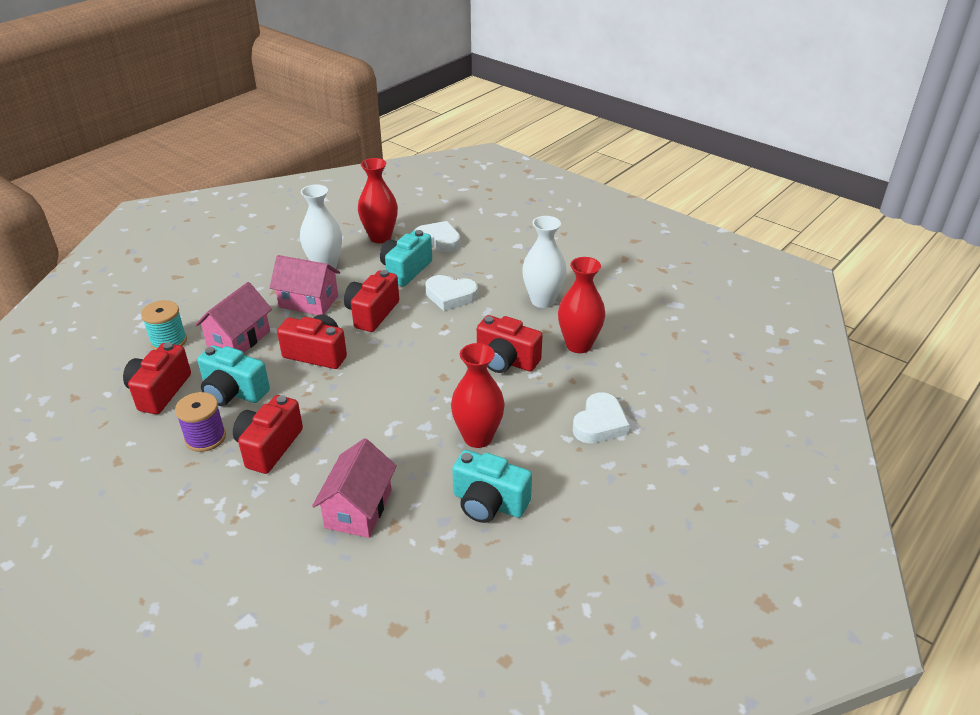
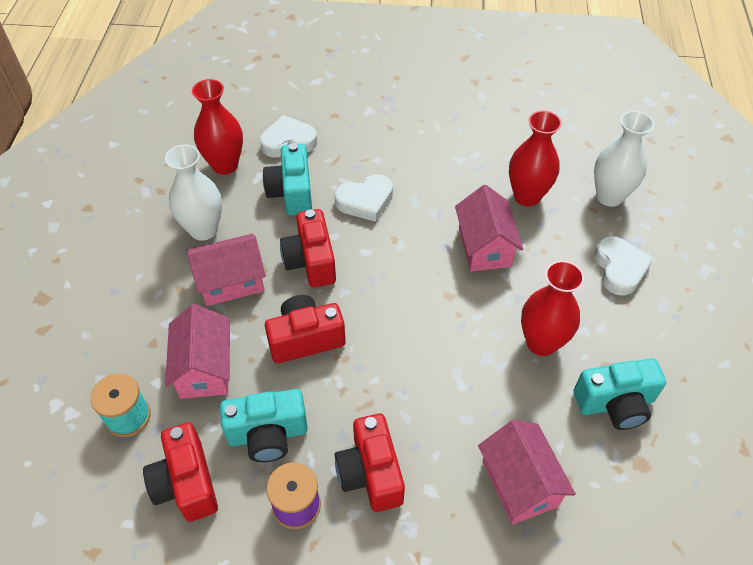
camera: 35 degrees left, 15 degrees up
red camera [477,315,543,373] -> pink house [455,185,523,271]
white vase [522,216,567,308] -> white vase moved to [594,111,654,207]

